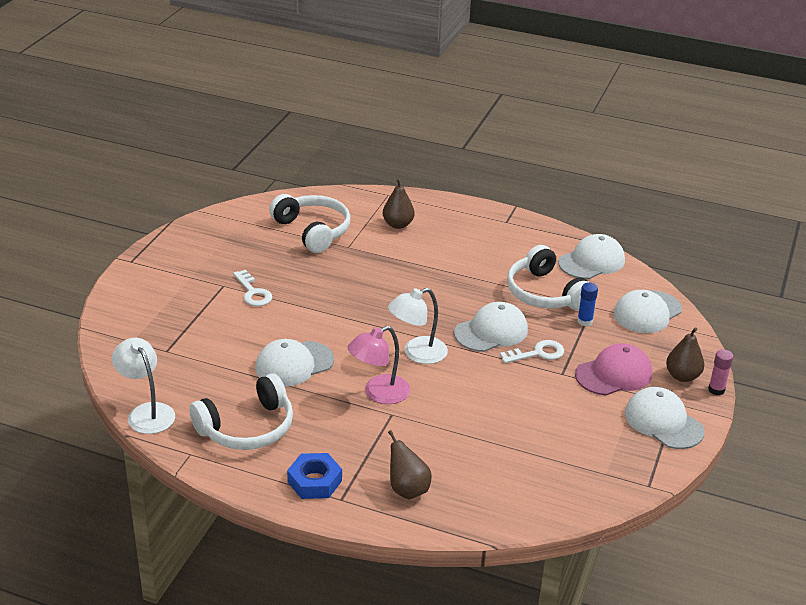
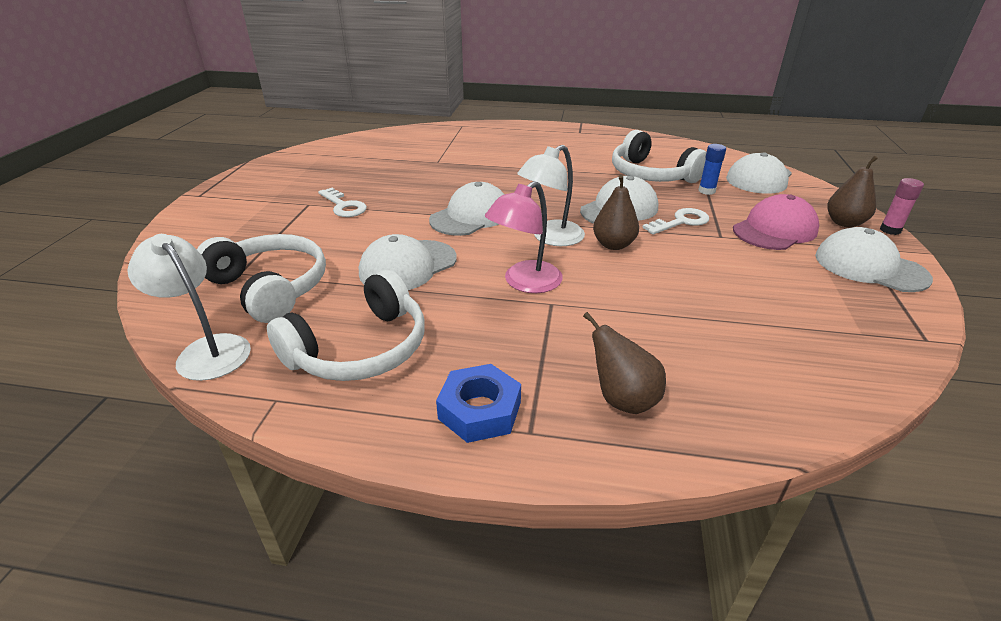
camera: 10 degrees left, 0 degrees up
white headphones [269,194,351,253] -> white headphones moved to [197,234,326,323]
brown pear [383,179,415,229] -> brown pear moved to [593,175,639,250]
white cap [558,234,625,279] -> white cap moved to [429,182,505,236]

